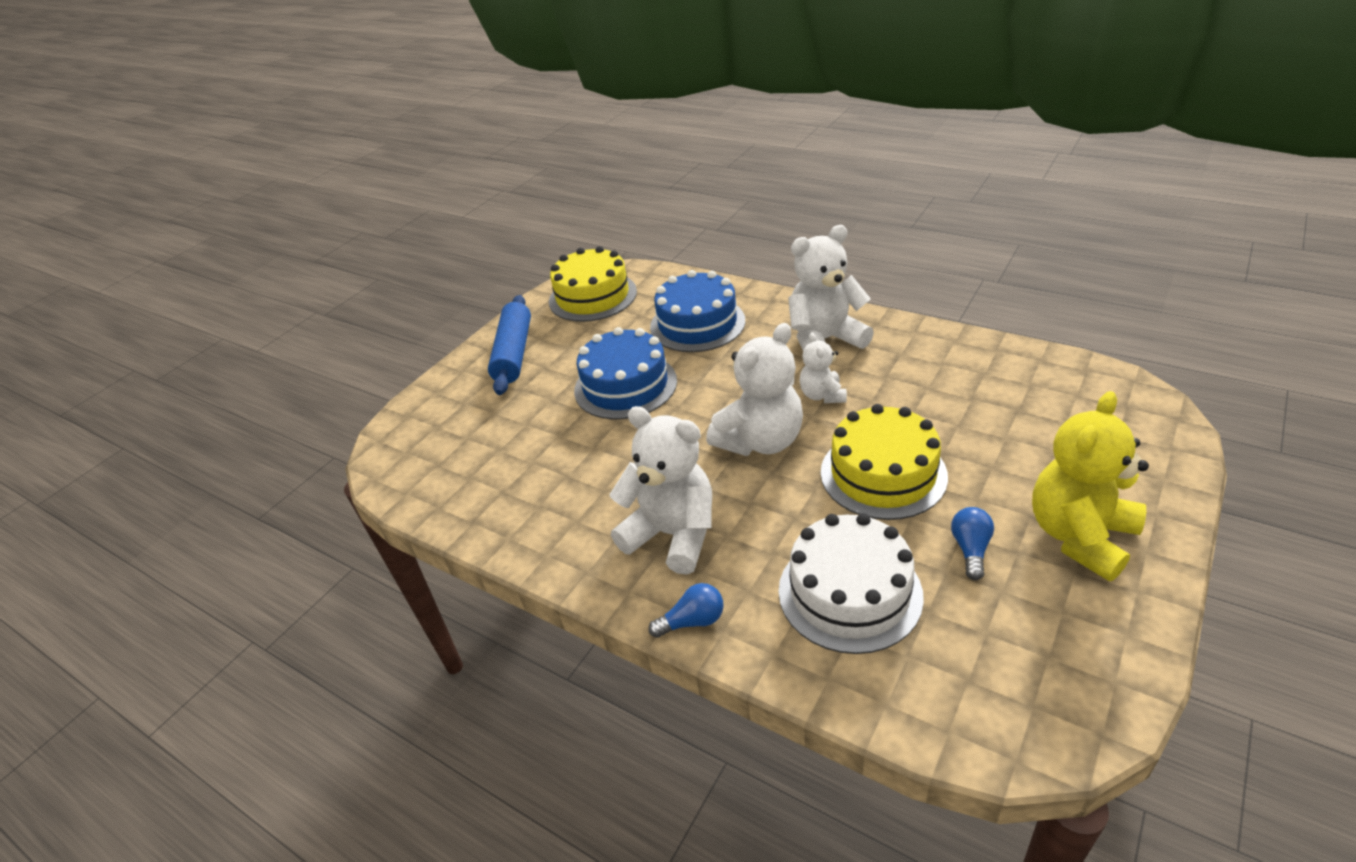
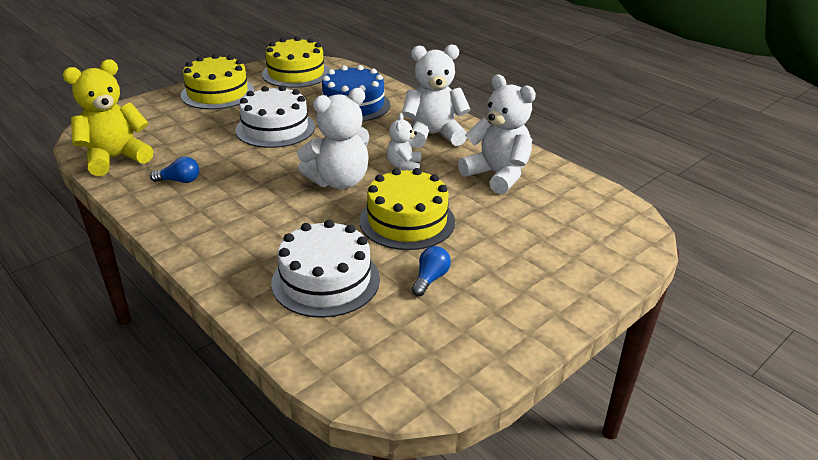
camera: 10 degrees right, 5 degrees down
blue rolling pin [488,295,531,395] -> yellow cake [181,54,254,109]
blue cake [574,327,677,419] -> white cake [236,85,315,148]
white teddy bear [610,406,712,575] -> white teddy bear moved to [458,74,536,194]
blue light bulb [648,583,724,638] -> blue light bulb moved to [150,157,199,183]
yellow teddy bear [1032,391,1149,581] -> yellow teddy bear moved to [63,59,153,176]

